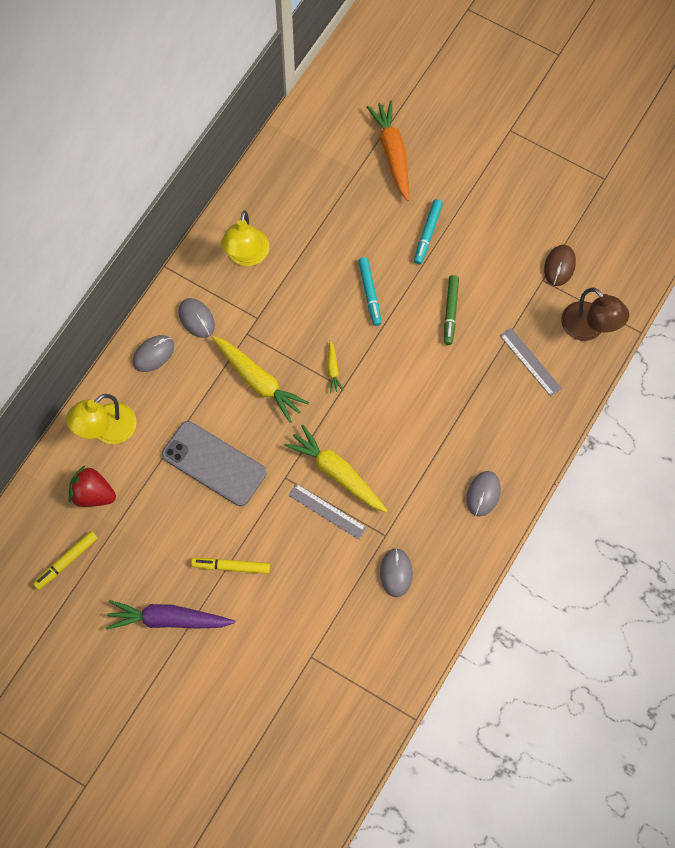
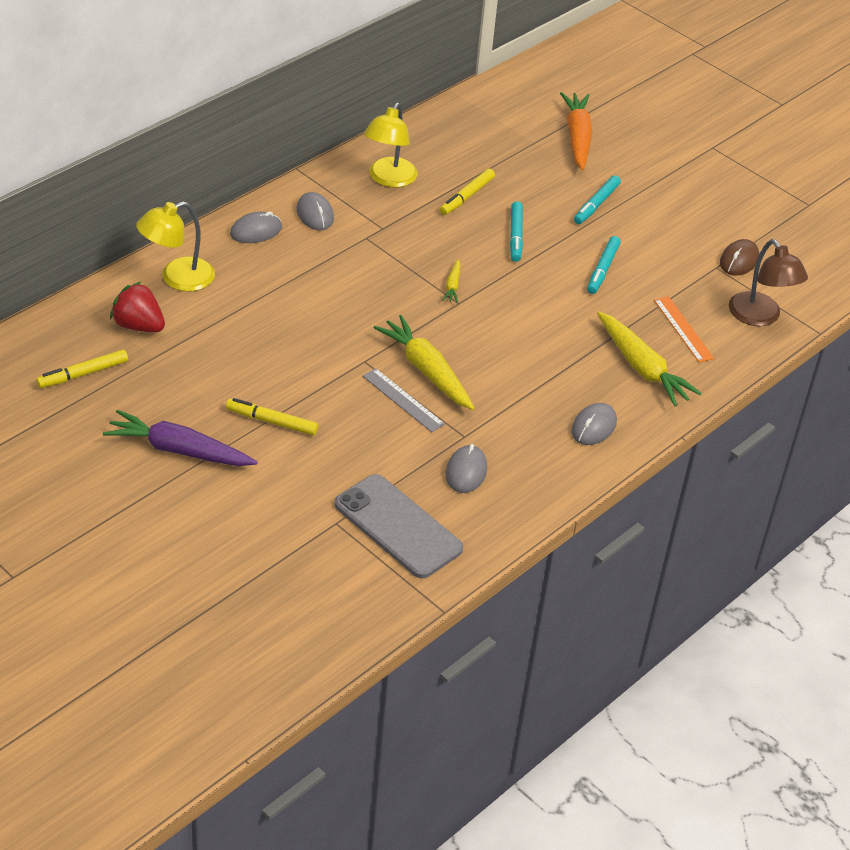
camera: 10 degrees right, 25 degrees down
grey phone [162,421,267,506] -> grey phone moved to [335,474,463,578]
yellow carrot [212,336,309,423] -> yellow carrot moved to [597,311,702,406]
green marker [444,275,459,345] -> turquoise marker [587,236,621,294]
grey ruler [500,328,562,396] -> orange ruler [654,296,714,362]
none -> yellow marker [440,169,495,215]

